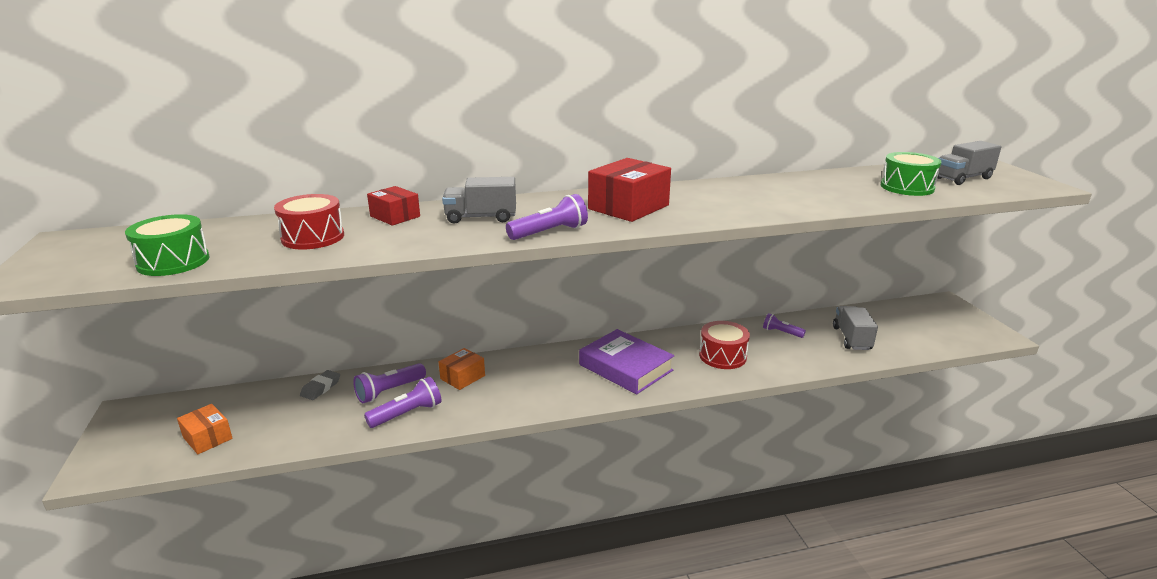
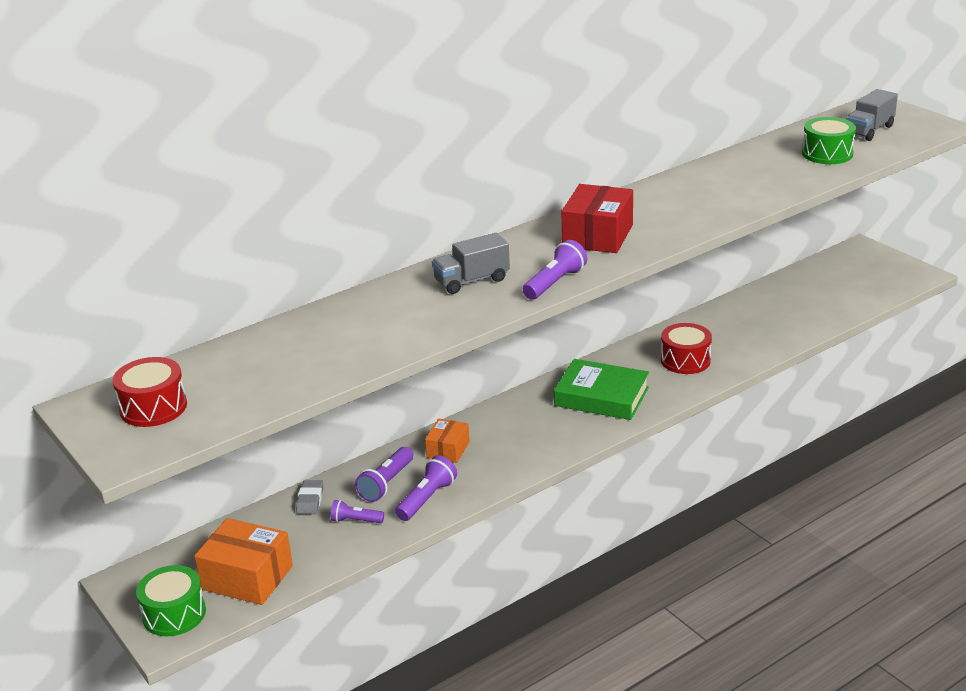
camera: 20 degrees left, 5 degrees up
green drum [125,214,209,276] -> green drum moved to [136,565,206,636]
orange box [177,404,233,454] -> orange box [194,518,293,605], size x1.70
red drum [274,194,344,250] -> red drum moved to [113,357,187,427]
red box [367,186,420,226] -> none
purple book [579,329,674,394] -> green book [554,359,649,420]
purple flashlight [763,313,806,338] -> purple flashlight moved to [331,500,384,523]
grey truck [833,306,878,350] -> none

